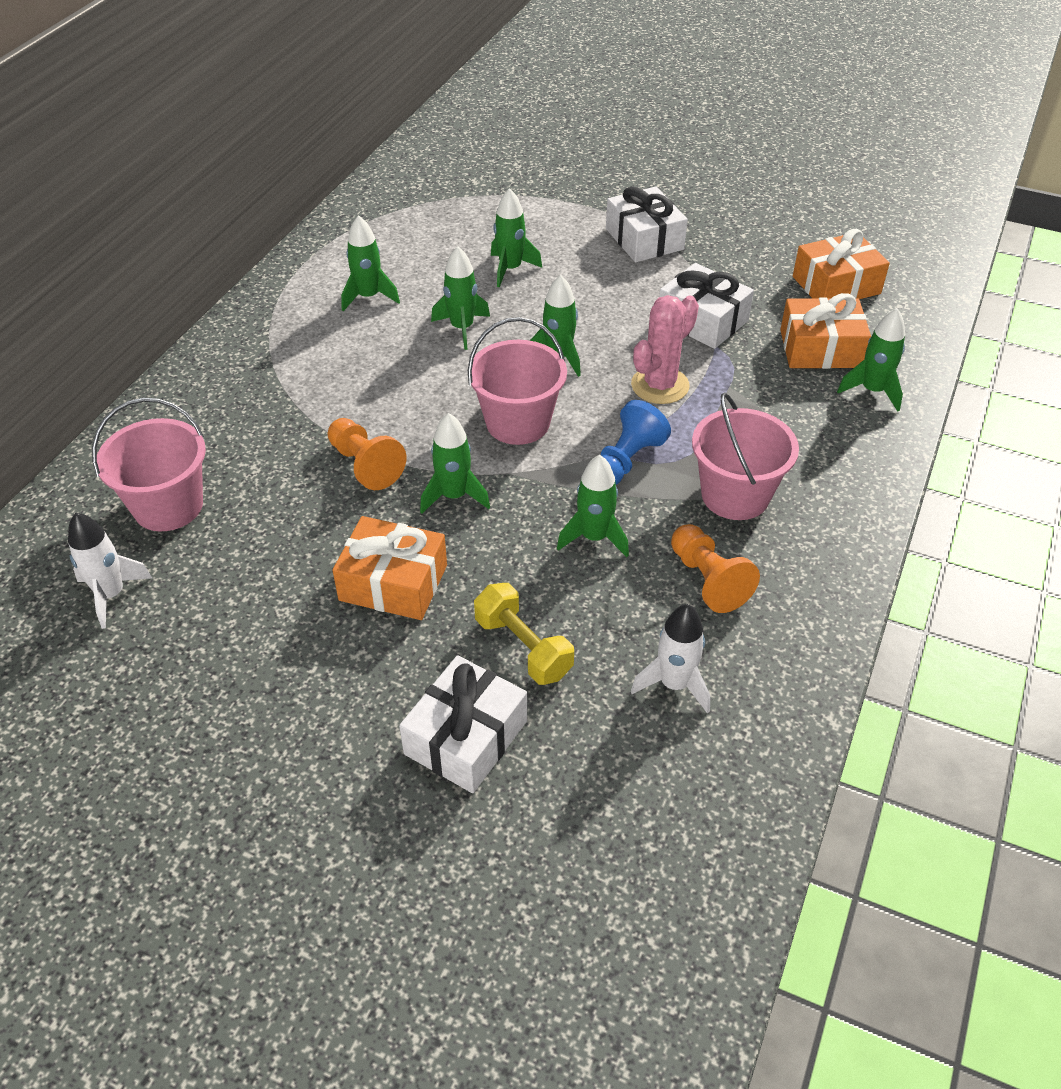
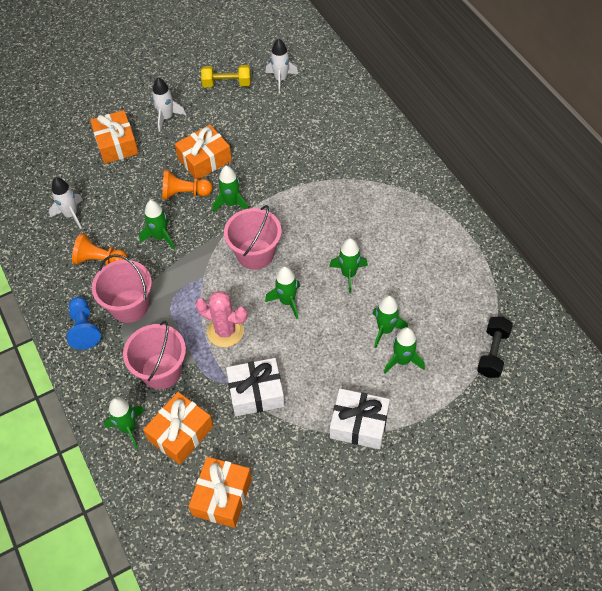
camera: 130 degrees right, 10 degrees up
pink bucket [92,398,206,531] -> pink bucket moved to [123,321,186,389]
orange pawn [328,418,406,490] -> orange pawn moved to [162,170,213,200]
green rocket [341,215,400,311] -> green rocket moved to [384,327,425,374]
white gift [399,655,527,793] -> orange gift [90,110,139,164]
yellow dumbbell [474,583,574,685] -> yellow dumbbell moved to [201,65,251,88]
blue pawn [601,400,671,485] -> blue pawn moved to [67,297,101,350]
pink cactus [631,295,699,404] -> pink cactus turned 60 degrees counterclockwise [195,291,247,347]
none -> white rocket [152,78,186,132]
none -> black dumbbell [477,317,513,378]

